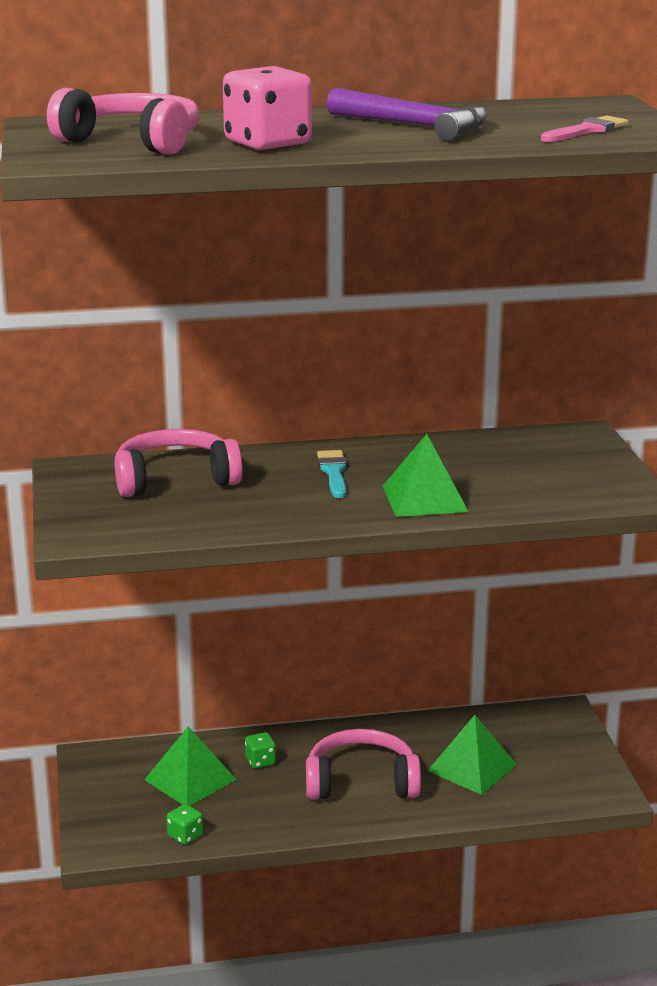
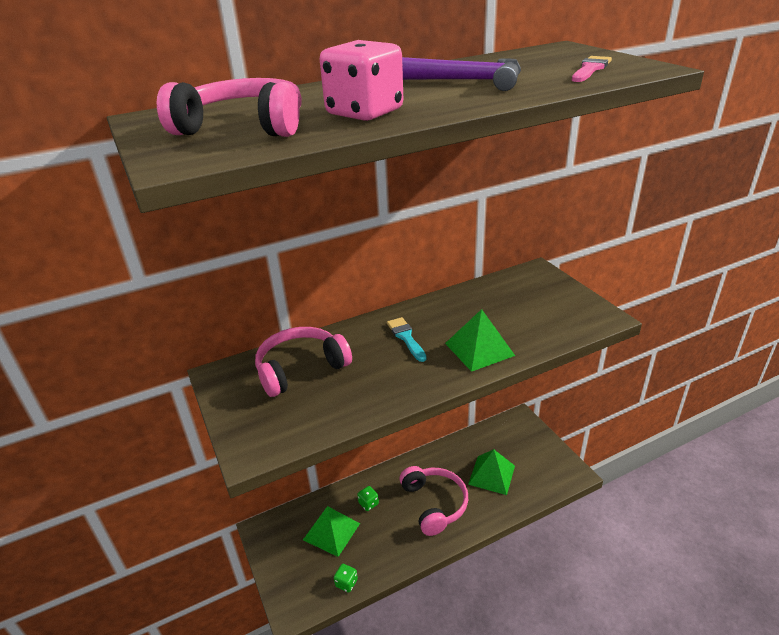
camera: 15 degrees left, 10 degrees up
pink headphones [306,729,421,800] -> pink headphones turned 90 degrees clockwise [399,466,468,536]

